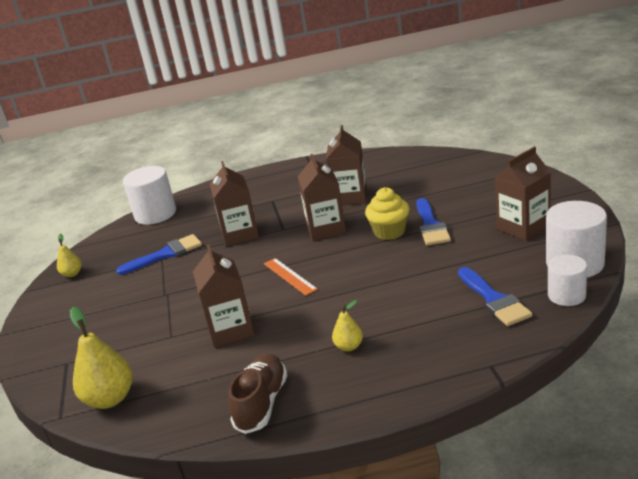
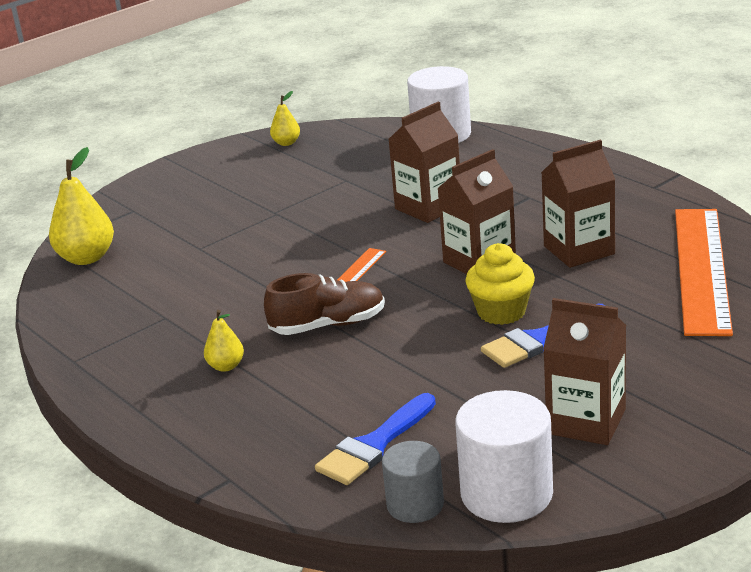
camera: 60 degrees right, 0 degrees up
blue brush [116,234,202,275] -> none
brown carton [193,244,255,348] -> none
brown shoe [228,353,288,434] -> brown shoe moved to [264,273,385,335]
white cylinder [548,254,587,306] -> grey cylinder [382,441,444,523]
none -> orange ruler [675,209,733,336]

